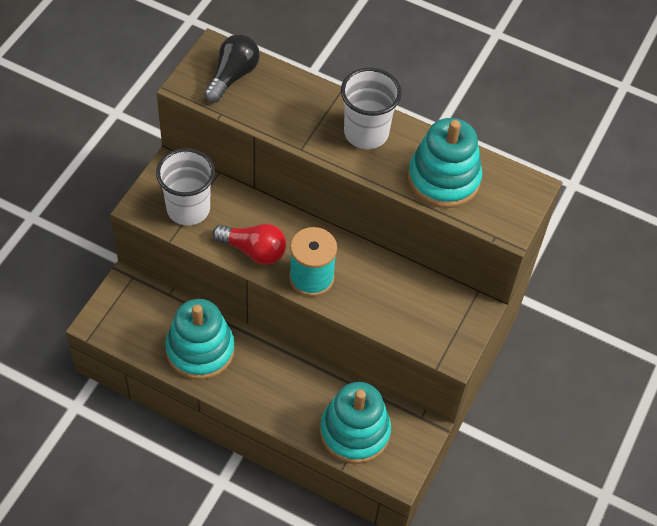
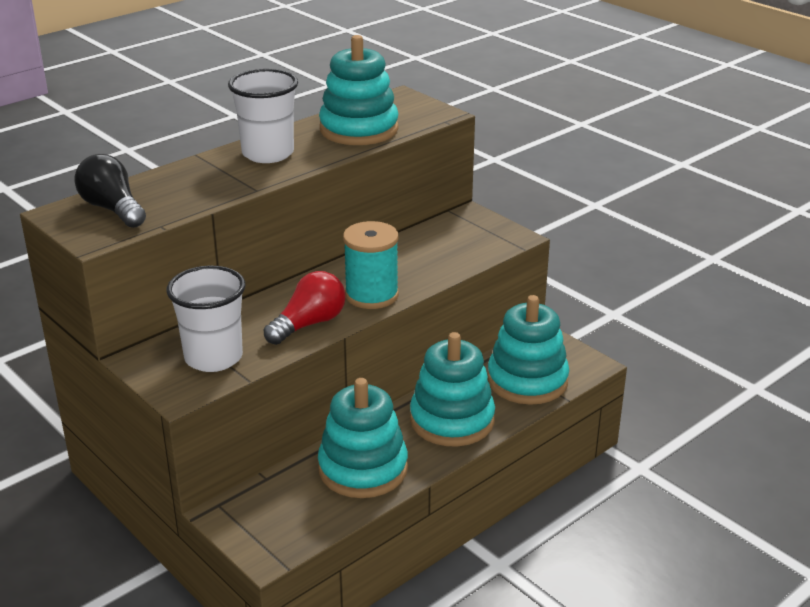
camera: 65 degrees left, 25 degrees down
none -> turquoise stacking toy [410,332,495,447]

